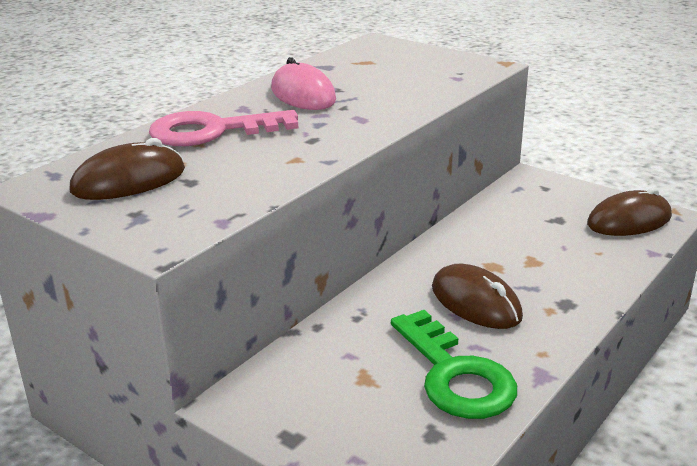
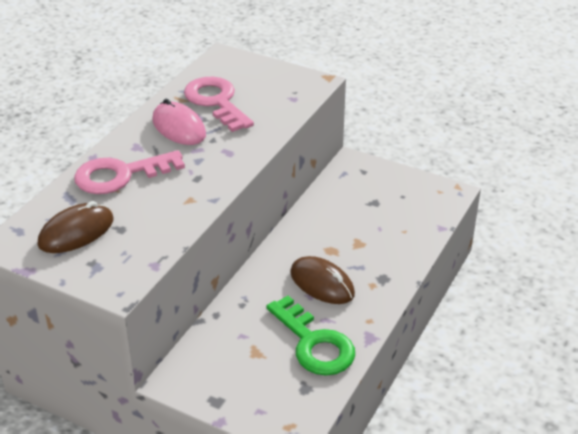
camera: 10 degrees left, 10 degrees up
brown mouse [587,188,672,236] -> none
none -> pink key [184,77,254,132]

